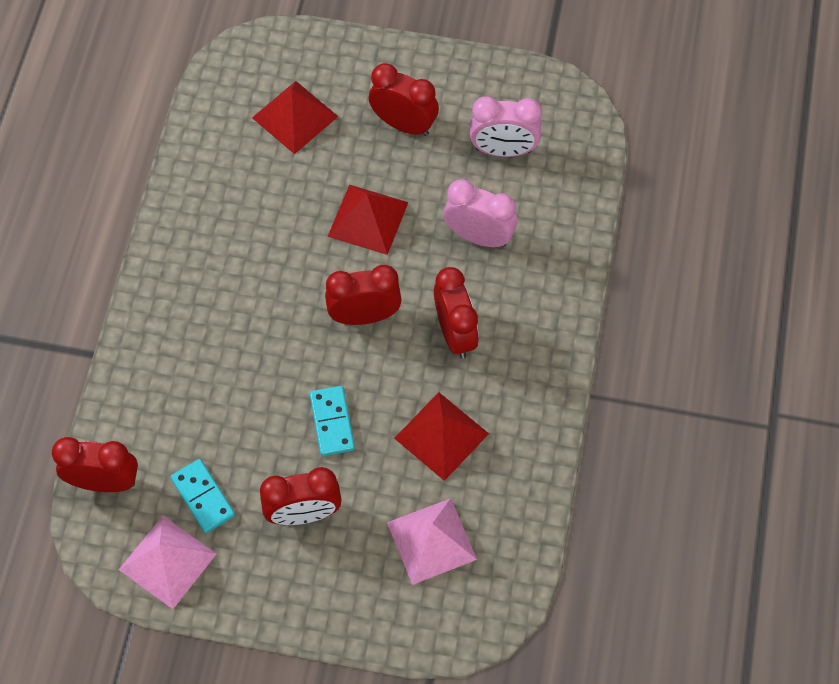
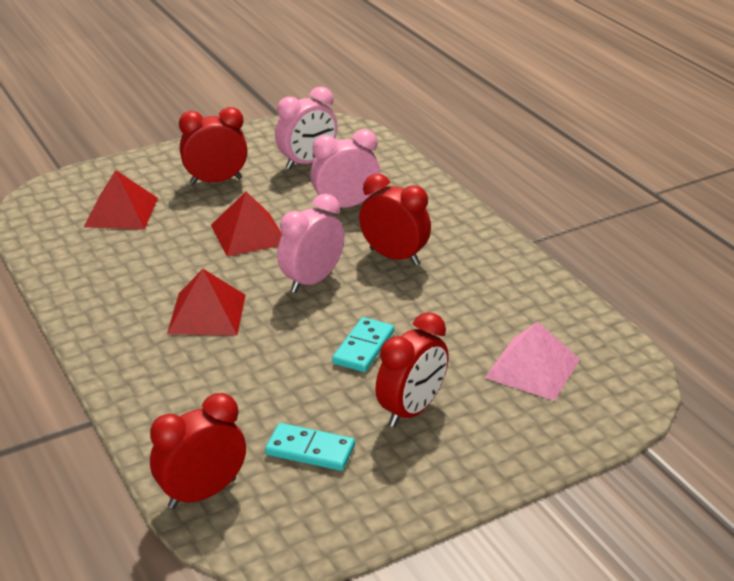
camera: 40 degrees left, 30 degrees down
pink pyramid [119,516,217,609] -> none
turquoise domino [310,386,355,456] -> turquoise domino turned 75 degrees clockwise [332,317,394,372]
red clock [325,265,401,325] -> pink clock [277,194,344,293]
red pyramid [394,392,489,481] -> red pyramid moved to [167,269,246,336]

